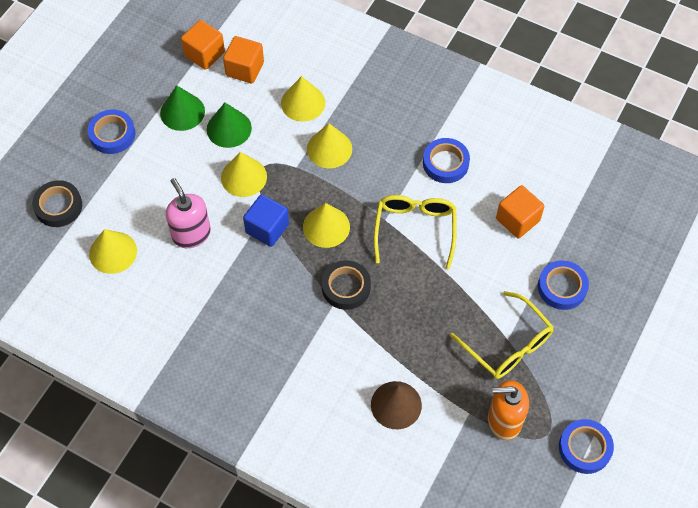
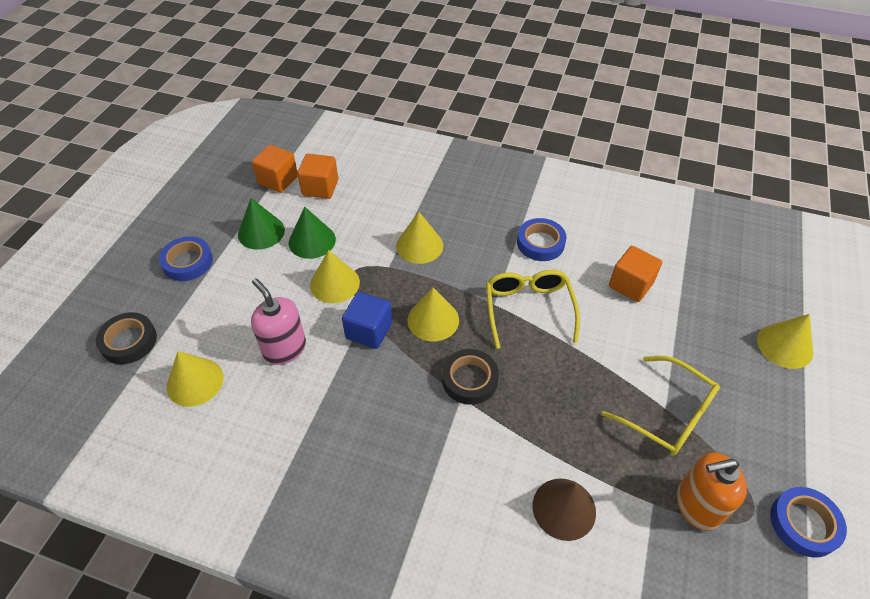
camera: 10 degrees left, 10 degrees down
yellow cone [281,76,325,122] -> yellow cone moved to [757,314,813,369]
blue tape [538,260,589,310] -> none

